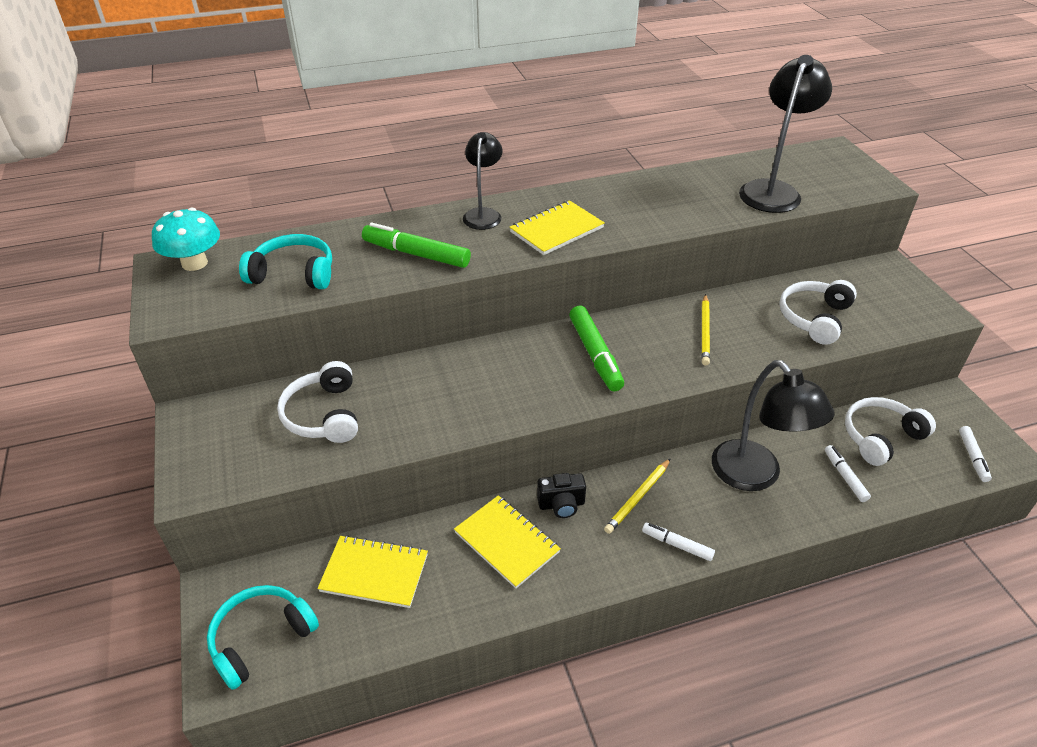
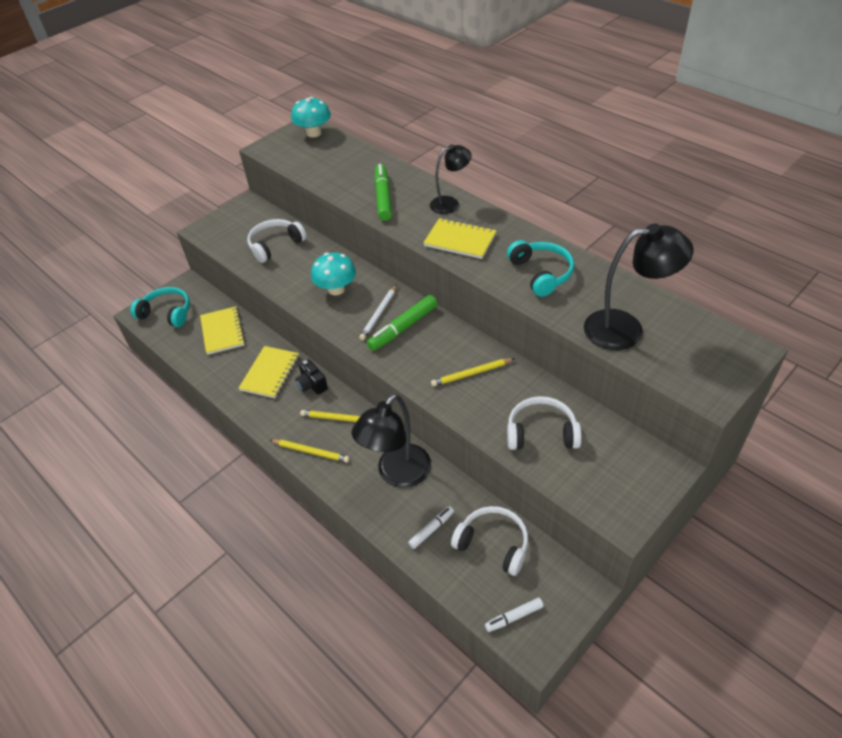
camera: 65 degrees right, 5 degrees up
turquoise headphones [239,234,332,289] -> turquoise headphones moved to [507,240,574,297]
white marker [642,522,715,561] -> yellow pencil [270,439,350,463]
none -> turquoise mushroom [311,253,356,295]
none -> white pencil [359,285,397,340]

